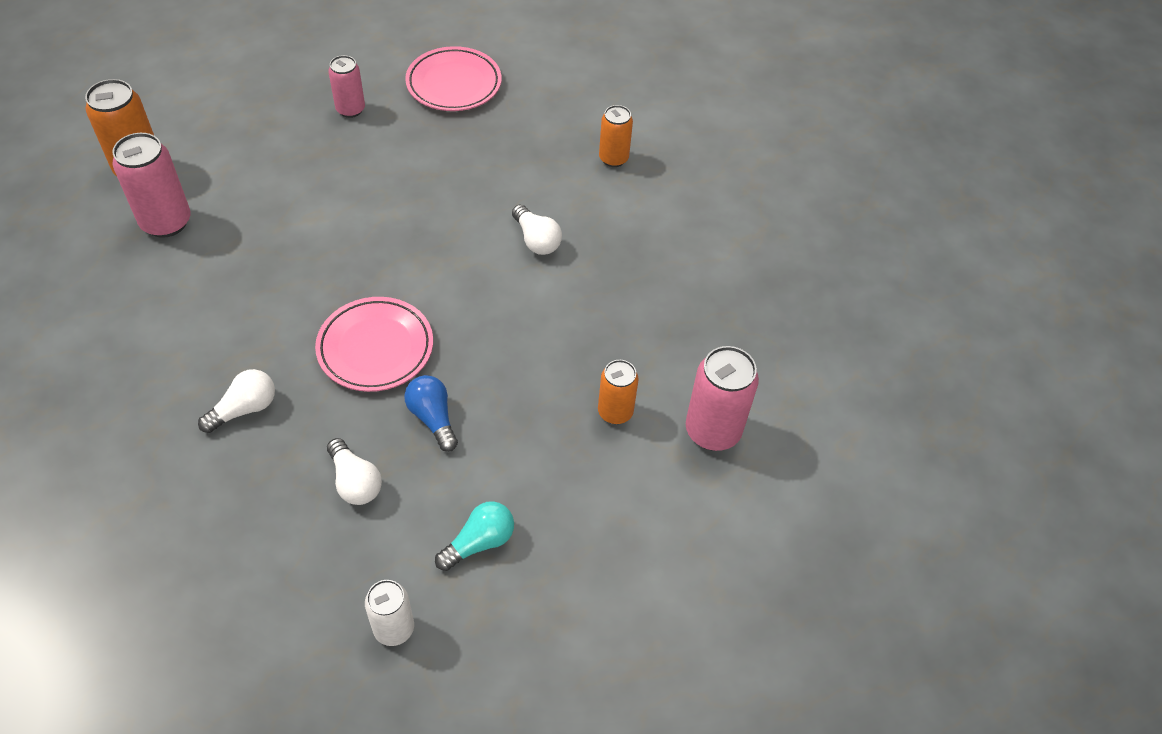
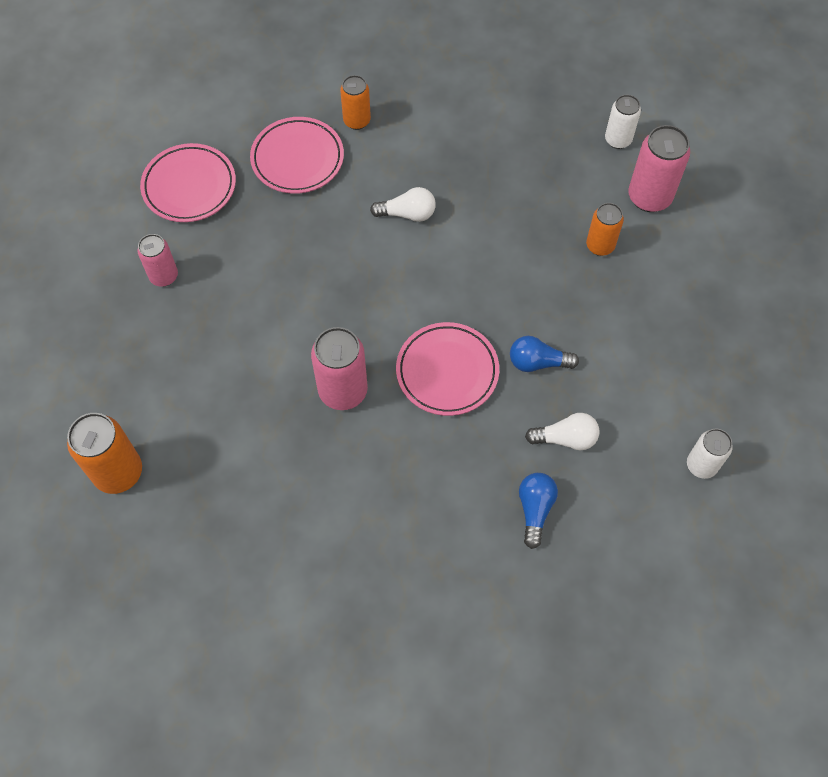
camera: 55 degrees left, 10 degrees up
pink can [112,133,190,238] -> pink can moved to [311,327,368,410]
white light bulb [198,369,275,433] -> none
turquoise light bulb [435,501,514,571] -> none
none -> pink plate [250,117,344,194]
none -> blue light bulb [519,473,558,549]
none -> white can [605,94,641,149]

